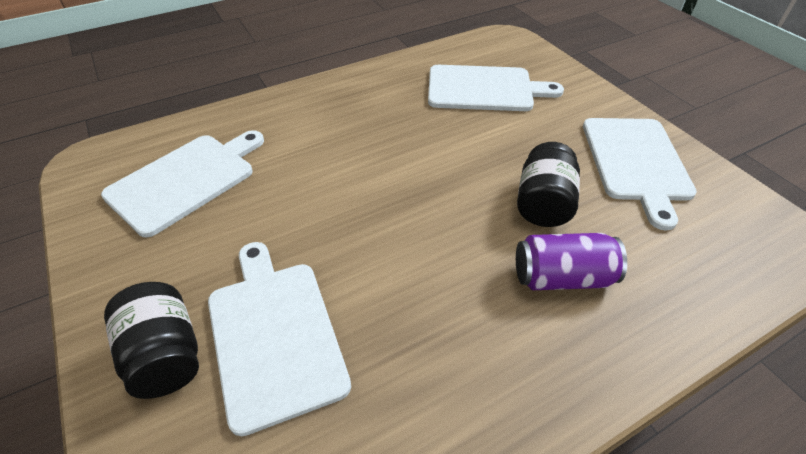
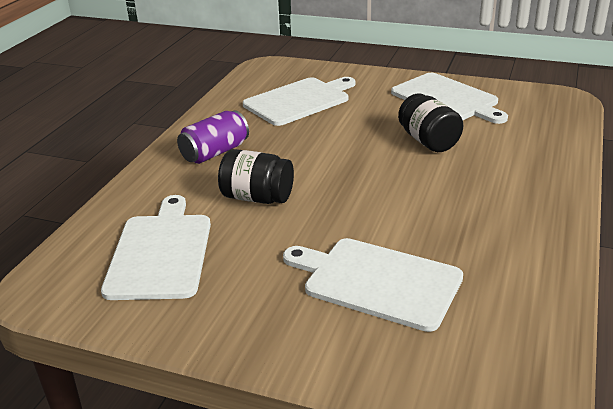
camera: 40 degrees left, 15 degrees down
black jar [104,282,199,399] -> black jar moved to [218,149,294,204]
purple can [516,233,627,290] -> purple can moved to [177,110,249,164]

